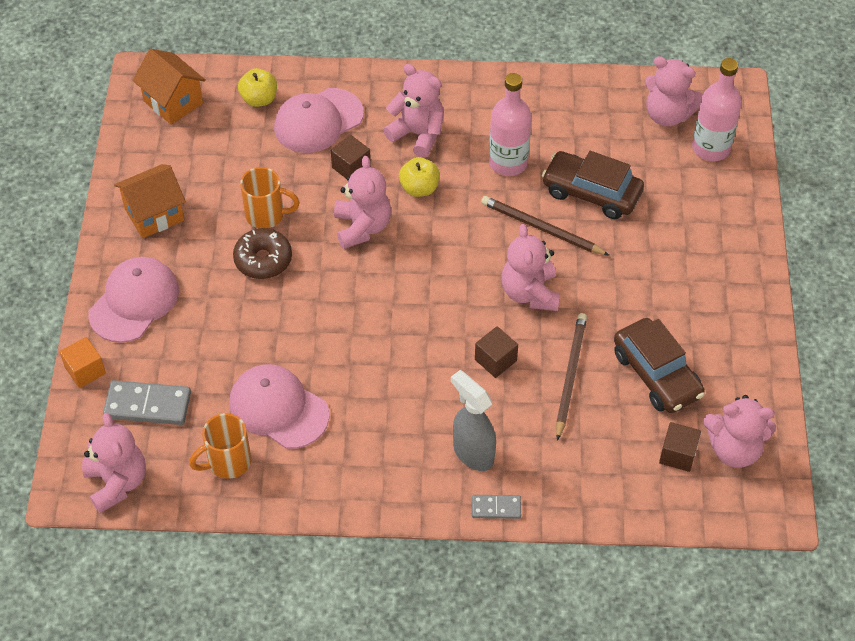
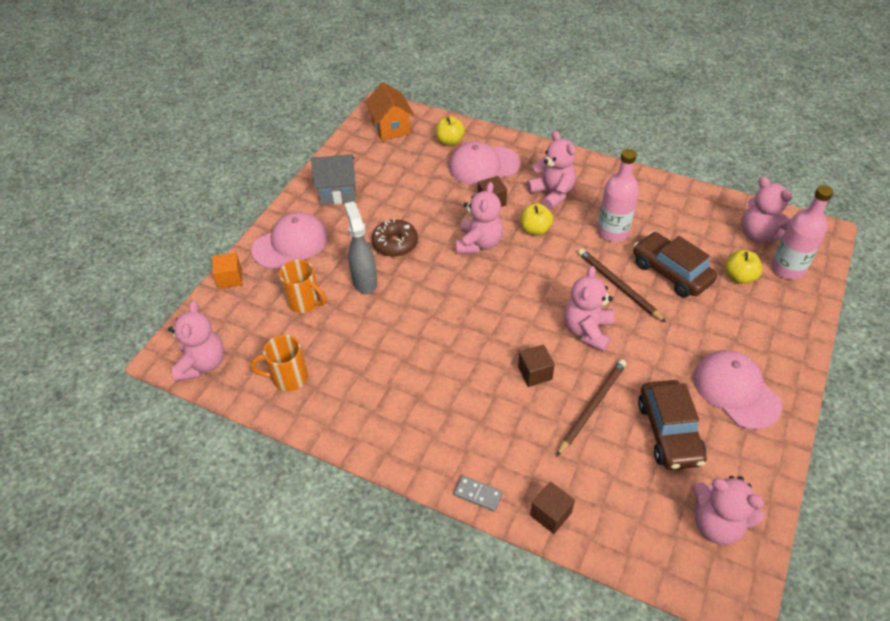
camera: 25 degrees right, 5 degrees down
grey domino [103,380,191,425] -> none
orange house [114,164,186,238] -> grey house [311,154,356,205]
pink cap [229,364,329,449] -> pink cap moved to [693,350,782,430]
orange mug [240,167,300,228] -> orange mug moved to [279,259,326,313]
grey spray bottle [451,370,496,471] -> grey spray bottle moved to [344,201,377,294]
brown cube [659,422,701,472] -> brown cube moved to [530,482,575,534]
none -> yellow apple [725,250,762,284]

